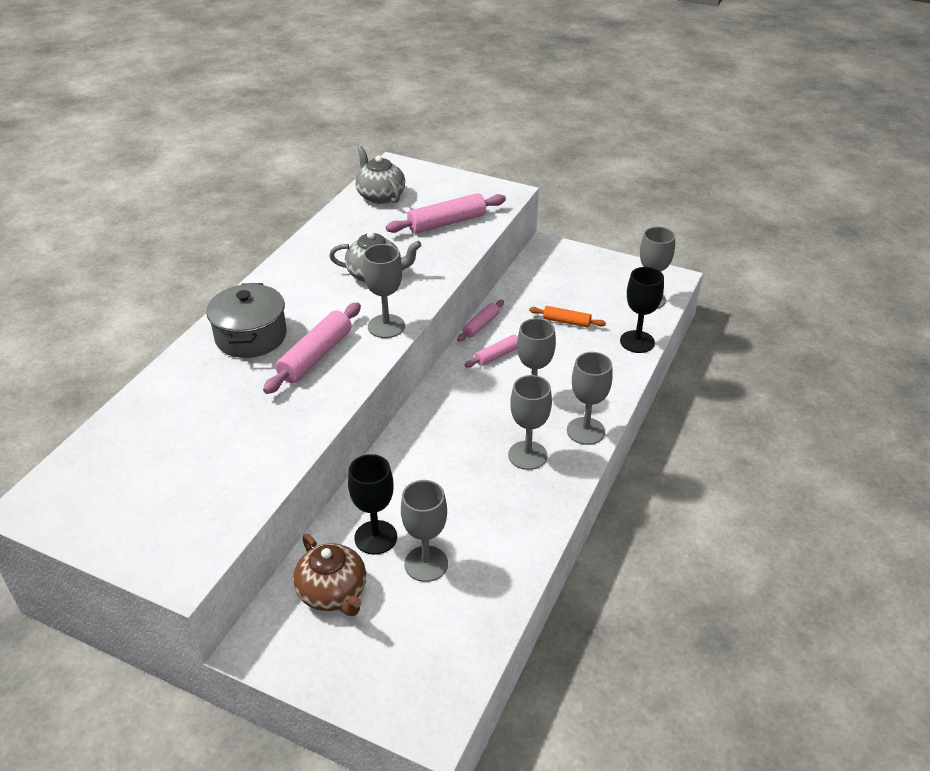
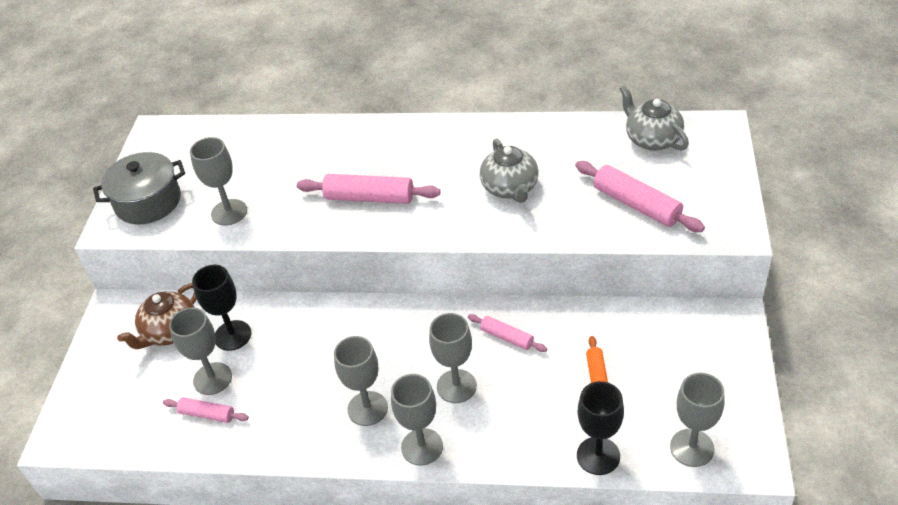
camera: 75 degrees right, 5 degrees up
grey pot [206,283,287,358] -> grey pot moved to [93,152,185,224]
grey teapot [355,146,405,204] -> grey teapot turned 75 degrees counterclockwise [619,85,689,151]
grey goblet [363,244,405,338] -> grey goblet moved to [190,137,247,225]
pink rolling pin [457,300,504,341] -> pink rolling pin moved to [163,397,249,423]

